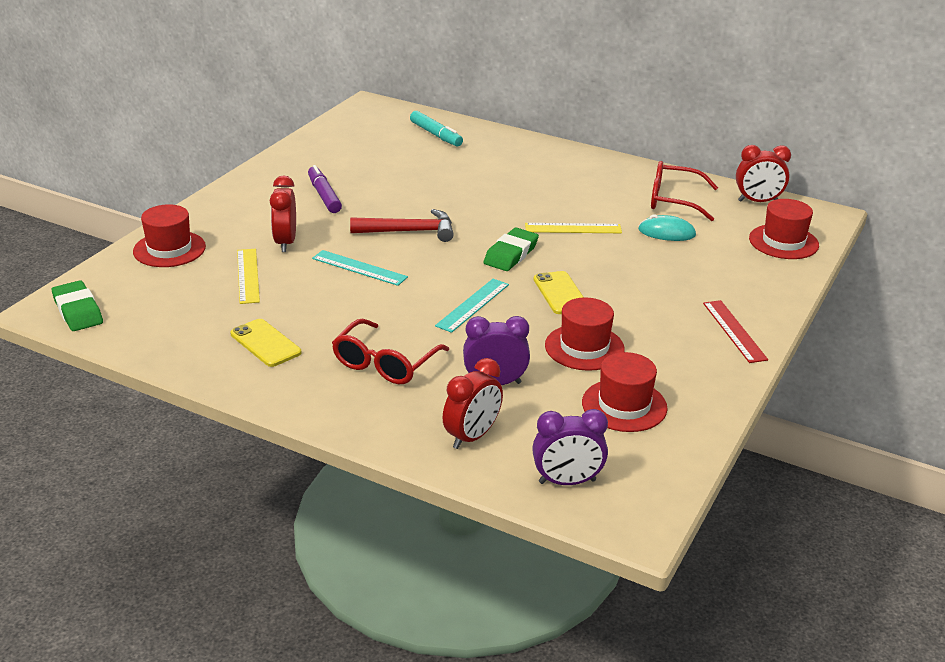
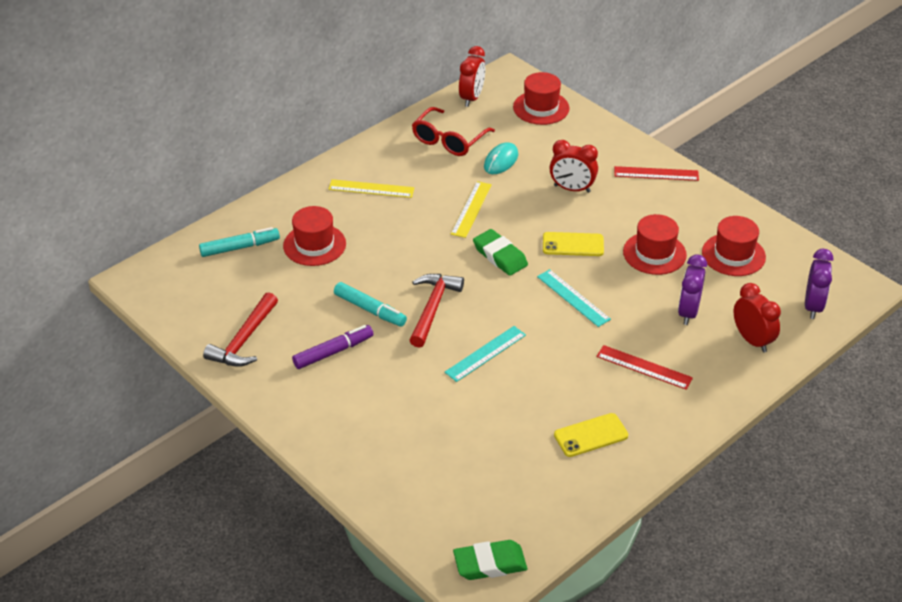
camera: 70 degrees left, 10 degrees up
red hat [133,204,206,267] -> red hat moved to [283,206,346,266]
yellow ruler [237,249,260,304] -> yellow ruler moved to [328,179,415,198]
red clock [270,175,296,252] -> red clock moved to [550,140,598,193]
purple marker [308,165,342,213] -> purple marker turned 150 degrees clockwise [292,325,373,369]
red glasses [332,319,449,384] -> red ruler [596,345,693,390]
none -> red hammer [203,292,278,367]
none -> turquoise marker [334,282,407,327]

